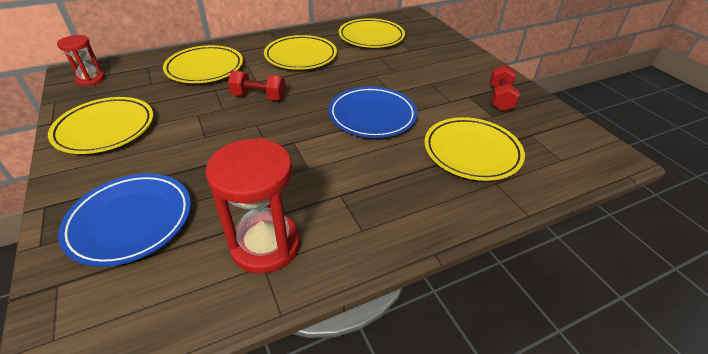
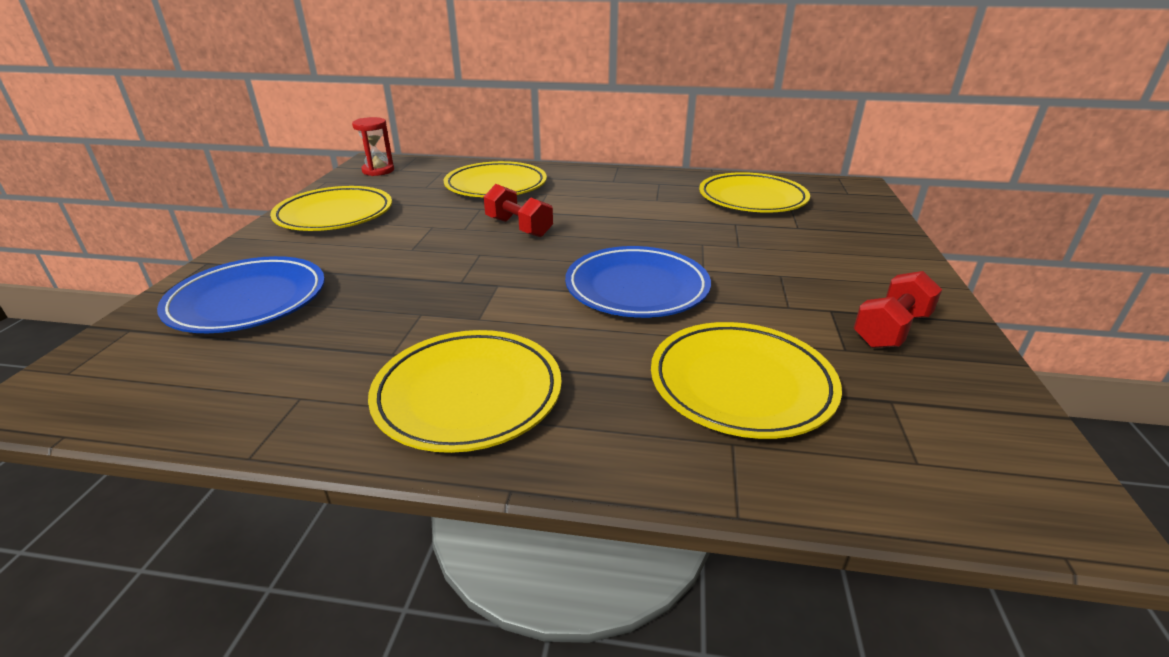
camera: 35 degrees right, 10 degrees down
red hourglass [205,138,300,274] -> none
yellow plate [264,35,337,70] -> yellow plate moved to [368,330,562,453]

